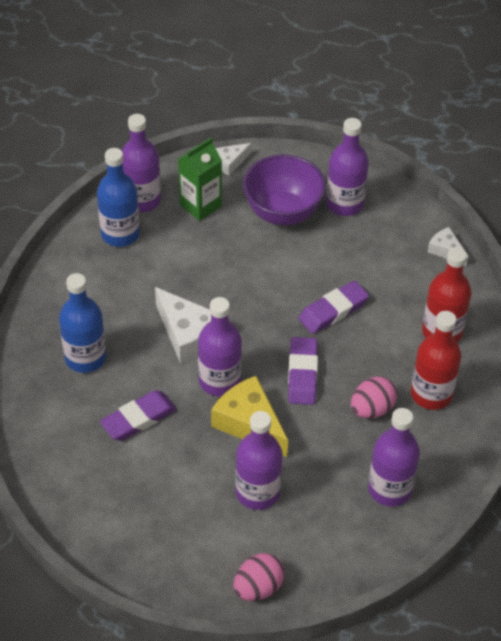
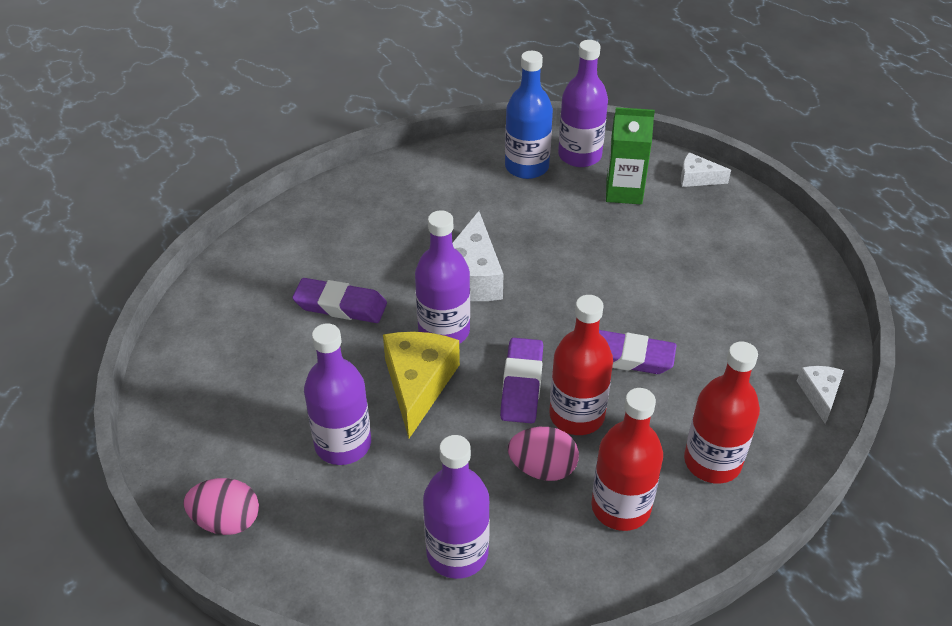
camera: 50 degrees right, 5 degrees down
blue bottle [59,273,107,373] -> none
purple bowl [243,155,326,226] -> none
purple eraser [288,337,318,405] -> purple eraser turned 45 degrees counterclockwise [500,338,543,423]
purple bottle [326,118,369,216] -> none
none -> red bottle [549,295,613,435]

